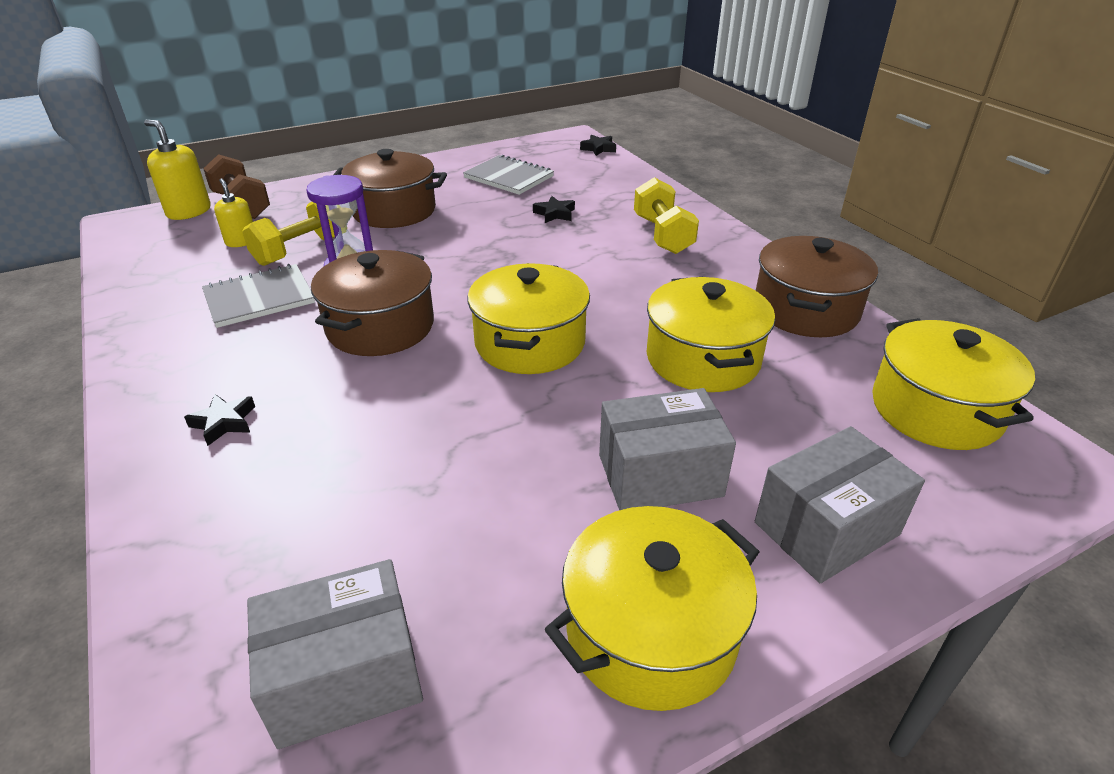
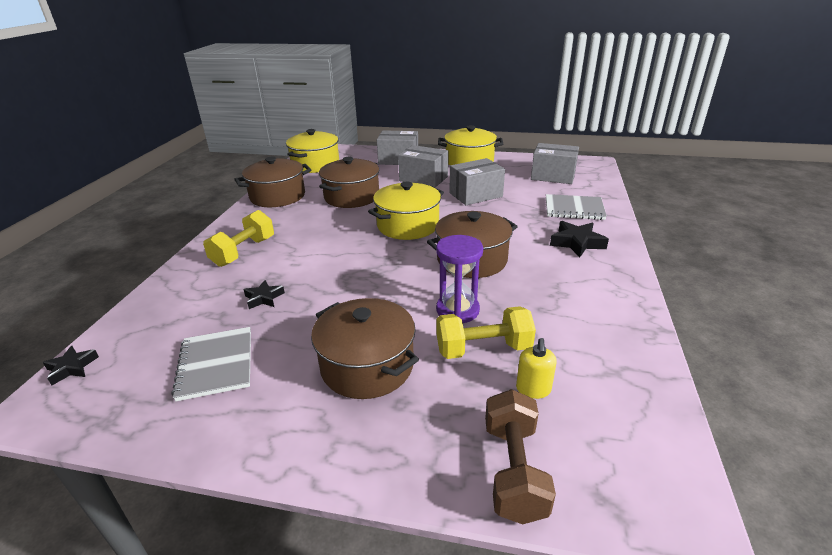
camera: 140 degrees left, 5 degrees down
yellow soap dispenser [144,120,211,220] -> none
black star [184,394,255,446] -> black star [550,221,609,257], size x1.59
grey notebook [202,264,315,328] -> grey notebook moved to [546,194,607,220]
yellow pot [647,277,775,392] -> brown pot [319,157,379,208]
none -> grey box [449,158,505,205]

